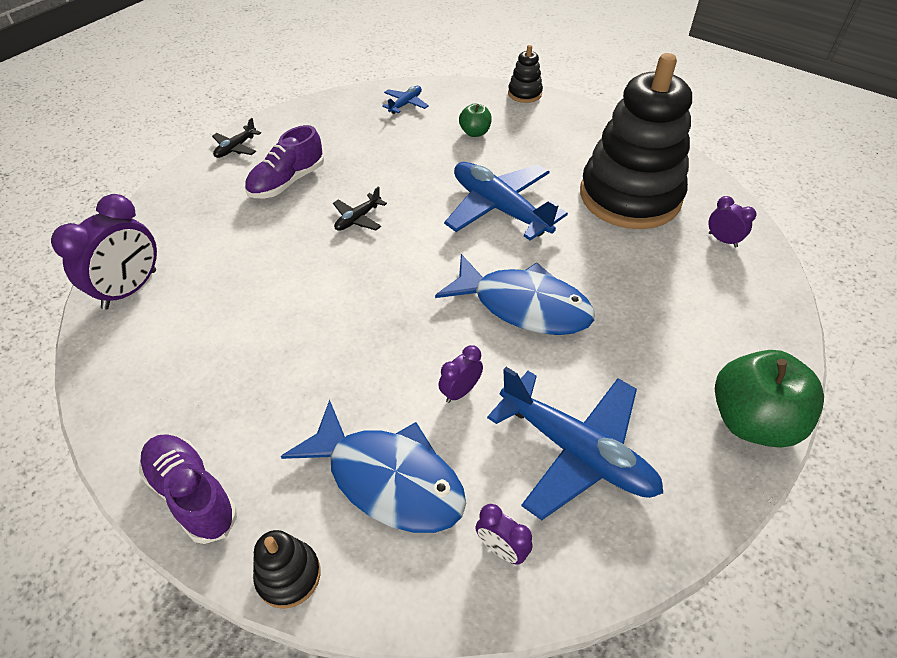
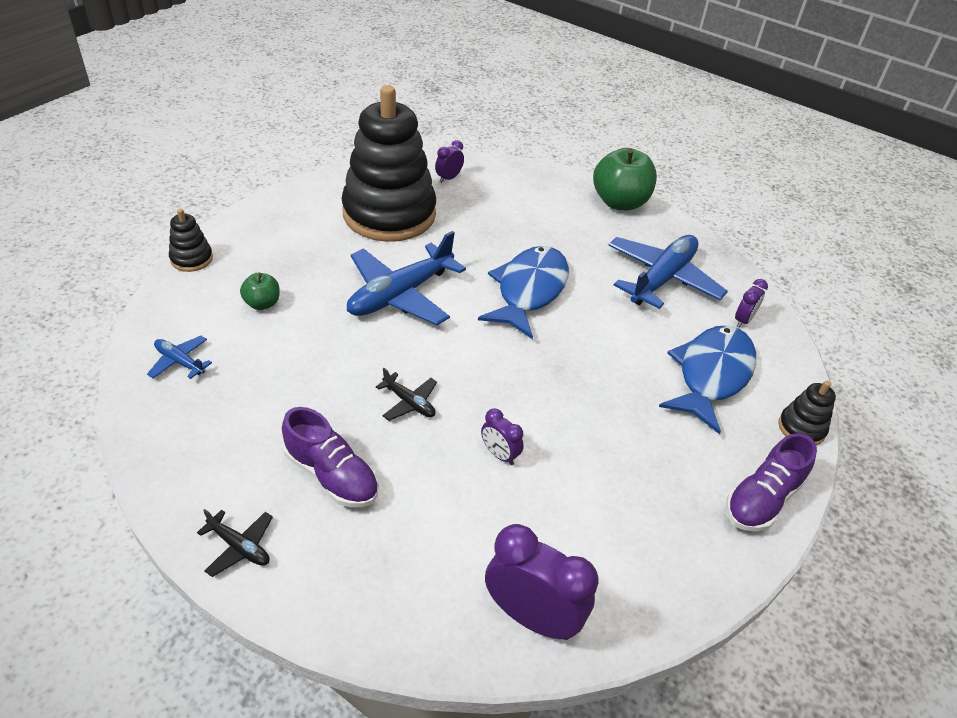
camera: 95 degrees left, 5 degrees down
purple clock [438,345,483,403] -> purple clock moved to [481,408,524,465]

